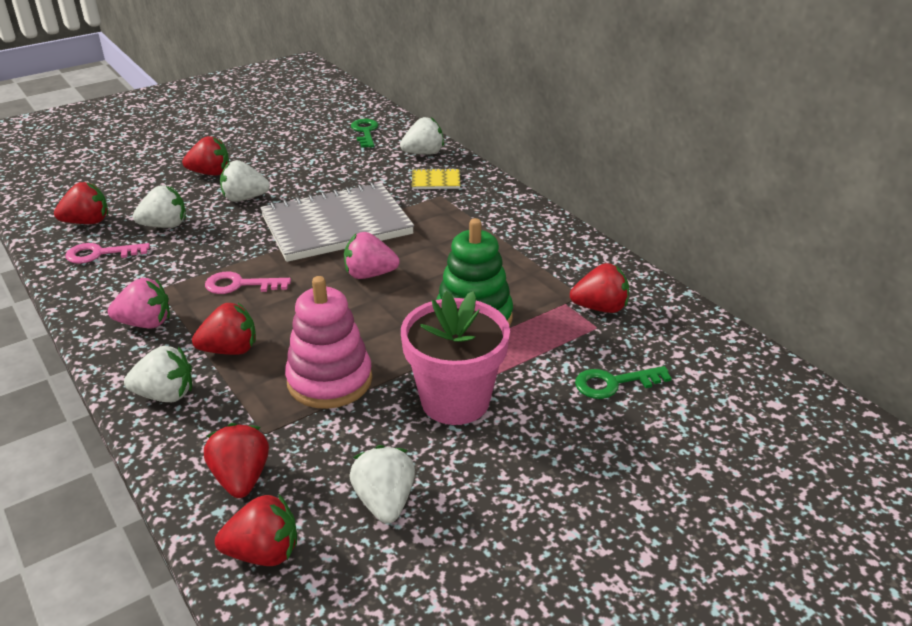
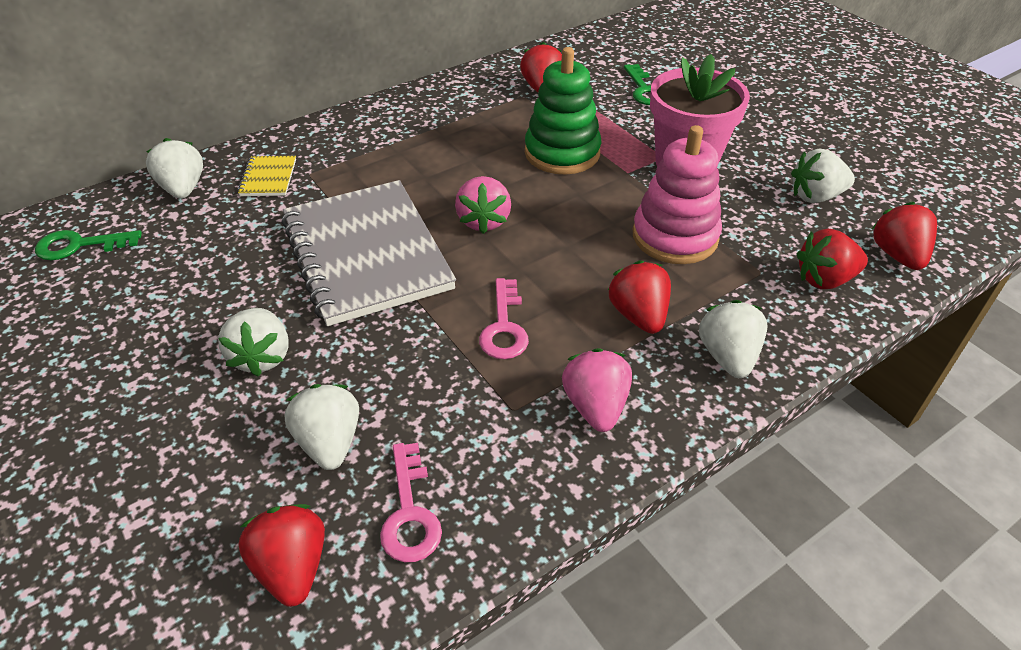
camera: 90 degrees left, 10 degrees up
red strawberry [182,136,229,175] -> none

